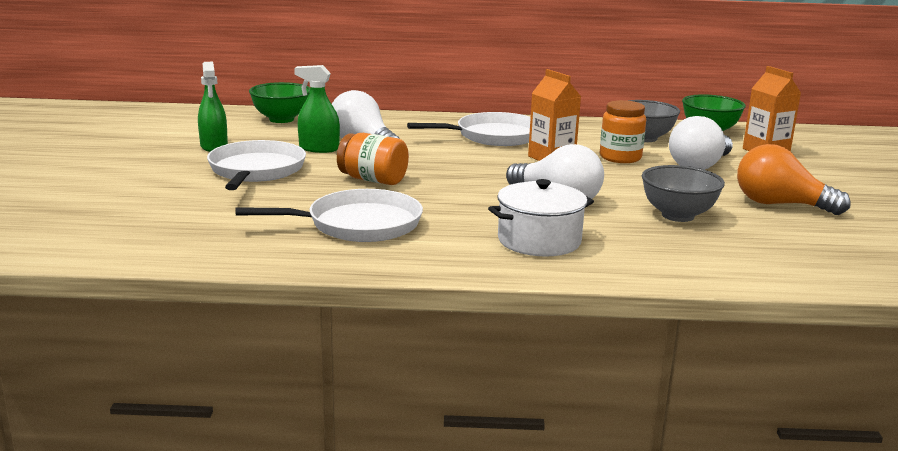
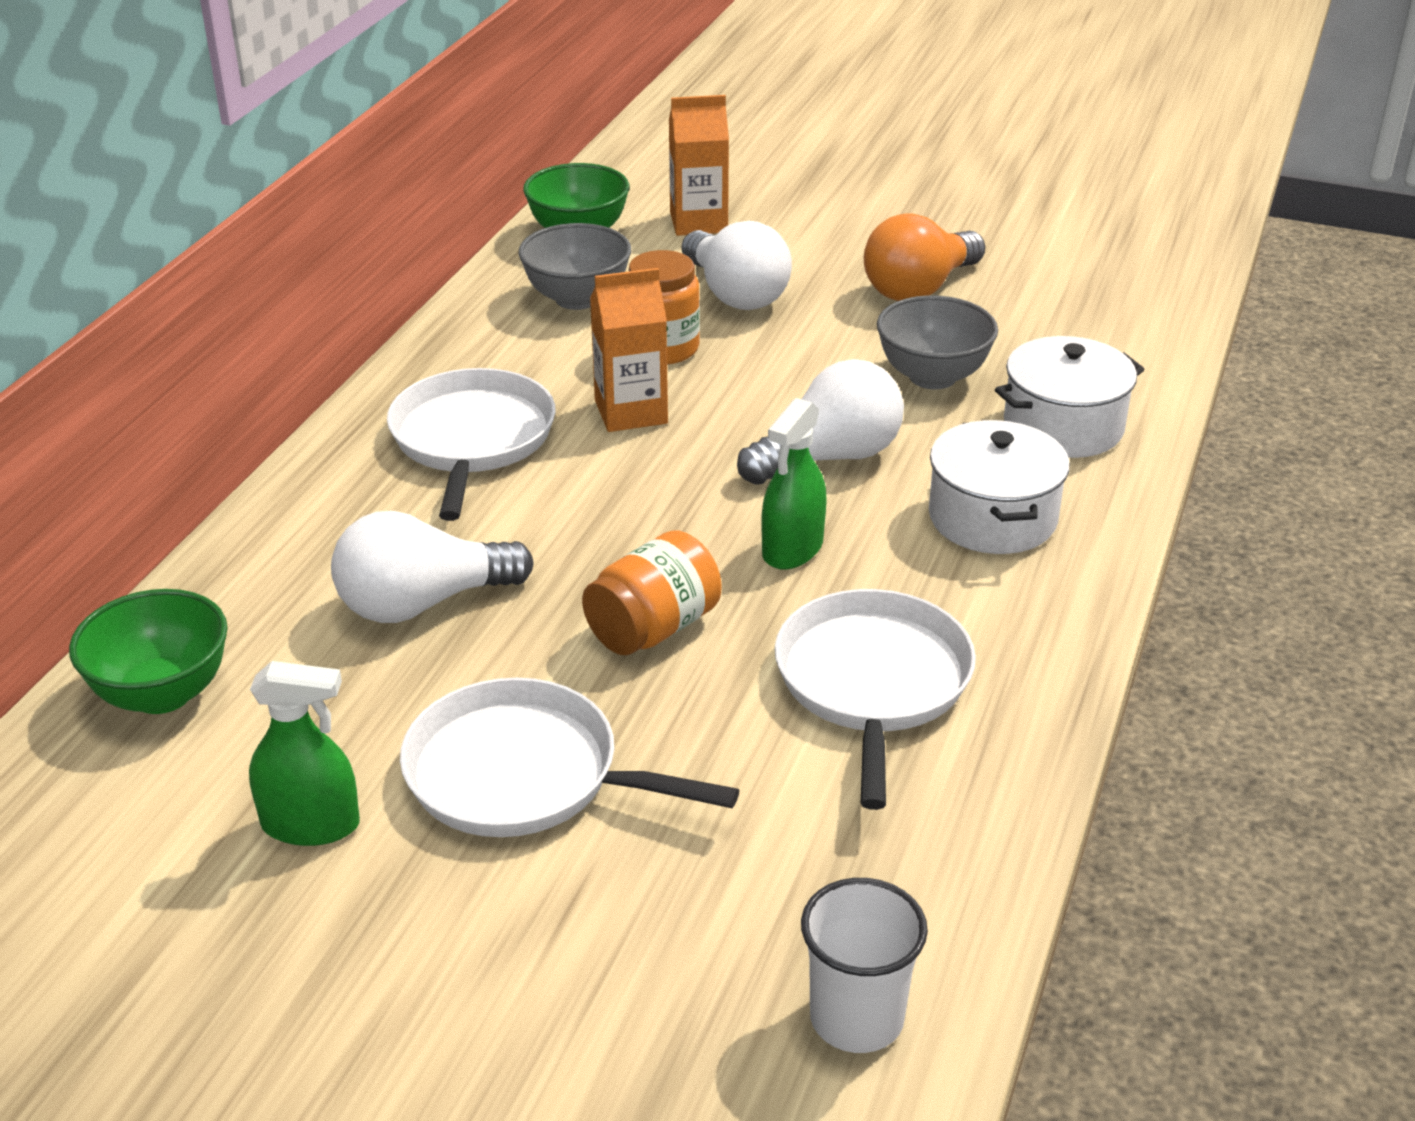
camera: 70 degrees left, 15 degrees up
green spray bottle [294,65,340,153] -> green spray bottle moved to [761,398,827,569]
none -> white cup [801,878,928,1053]
none -> white pot [995,336,1145,458]

